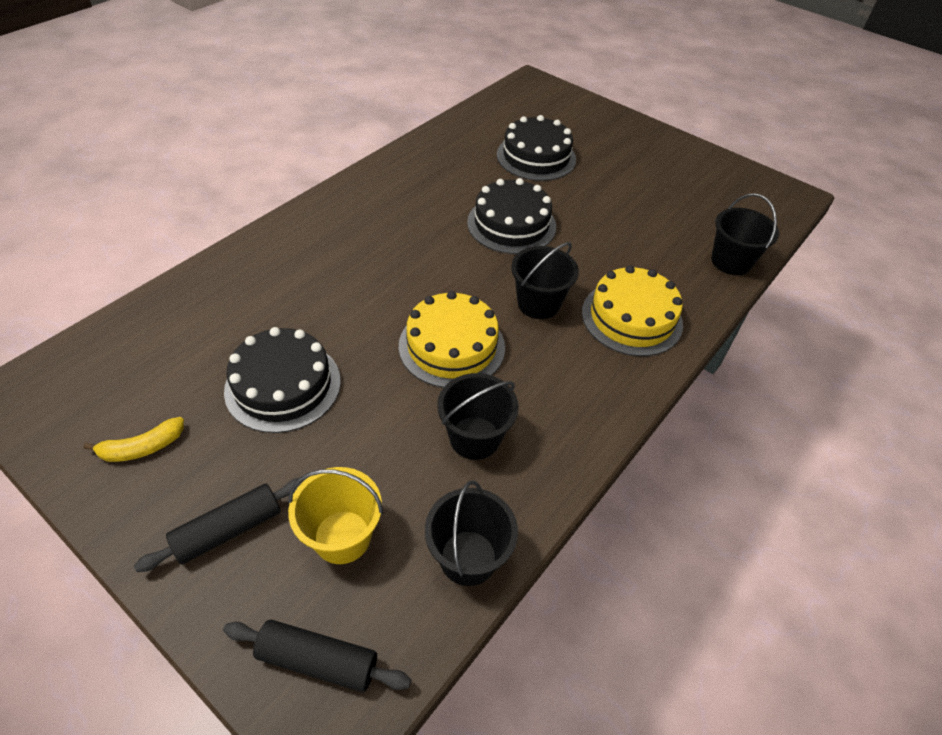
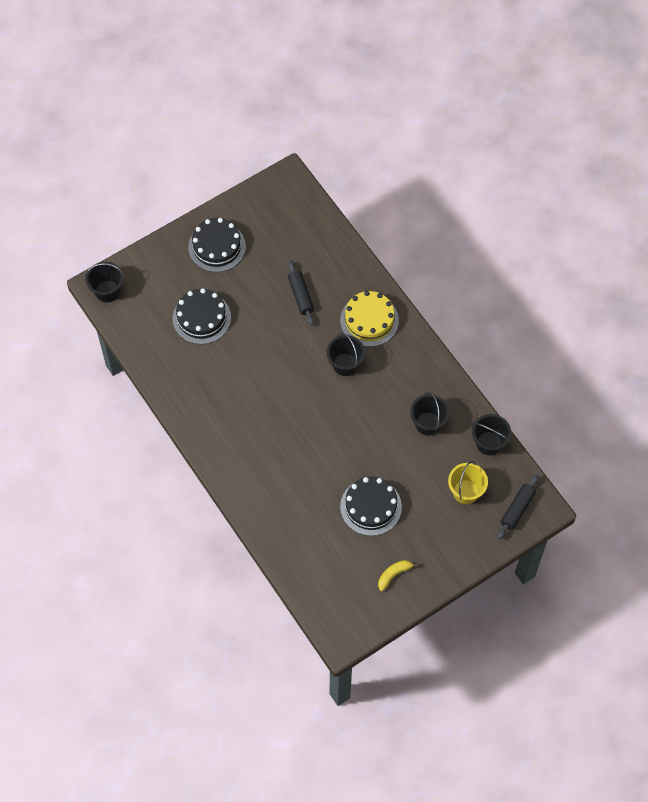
camera: 70 degrees left, 15 degrees up
yellow banana [83,417,184,462] -> yellow banana turned 120 degrees counterclockwise [378,560,418,591]
black rolling pin [134,478,304,572] -> black rolling pin moved to [288,261,314,325]
yellow cake [399,291,505,388] -> none
black cake [467,178,556,254] -> black cake moved to [188,218,246,272]
black bucket [711,193,779,275] -> black bucket moved to [85,262,124,302]

